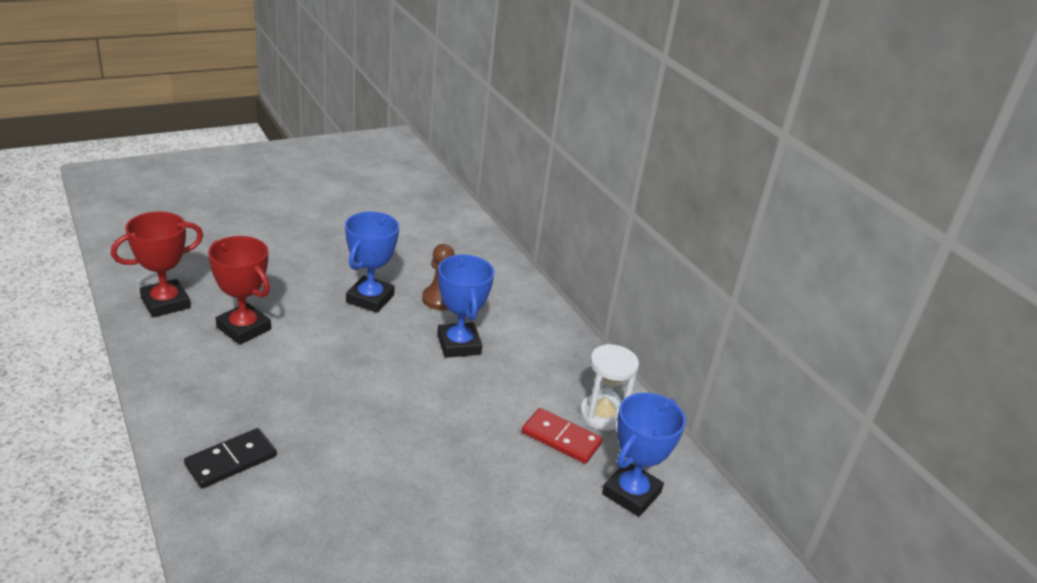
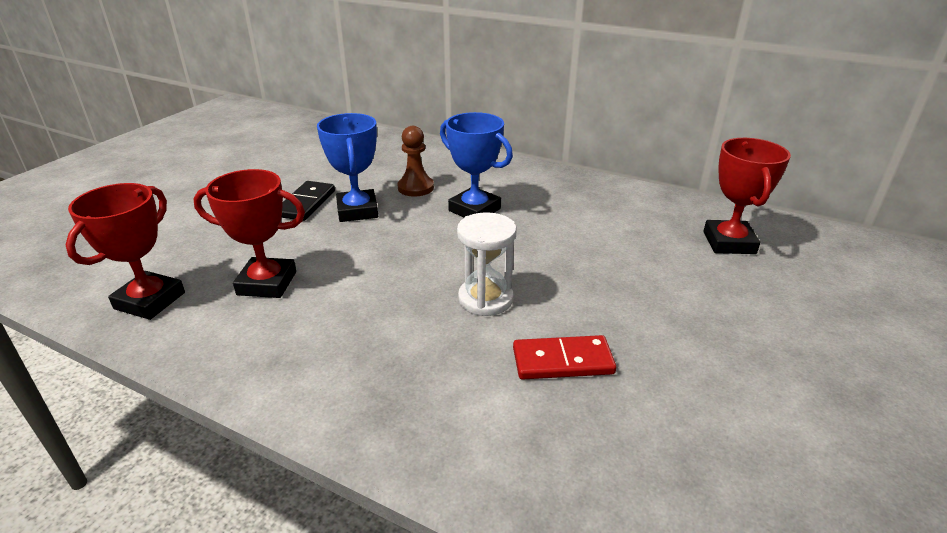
camera: 30 degrees left, 0 degrees up
black domino [184,428,277,488] -> black domino moved to [282,181,335,221]
red domino [522,408,603,464] -> red domino moved to [513,335,616,380]
white hourglass [580,344,639,431] -> white hourglass moved to [457,212,517,316]
blue trophy [602,393,686,517] -> red trophy [704,138,791,254]

